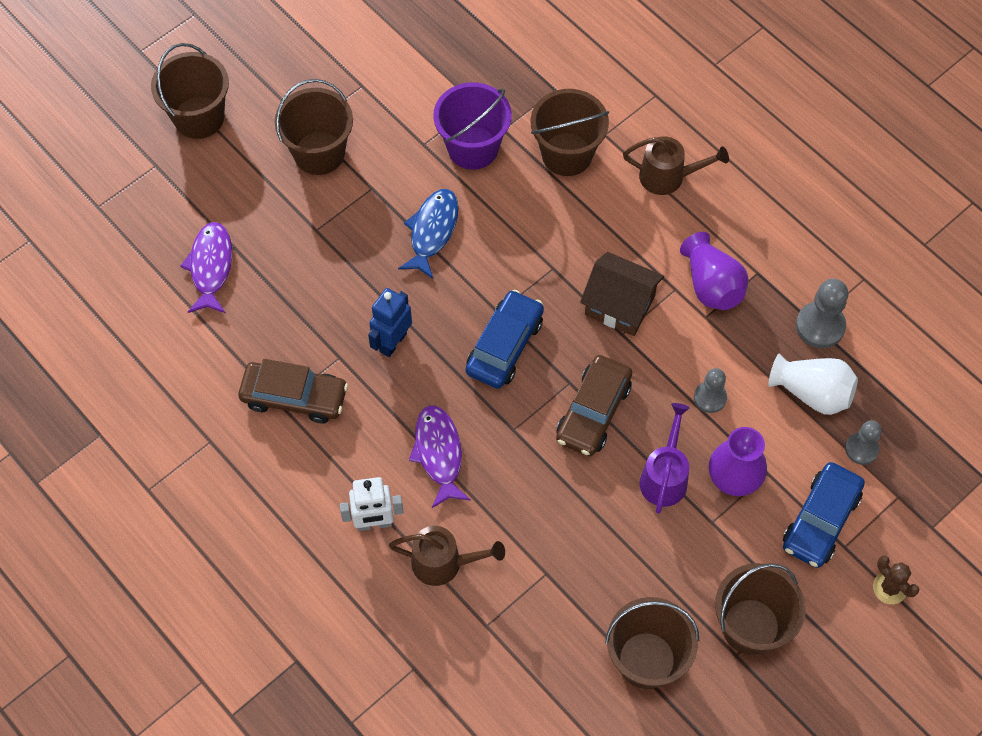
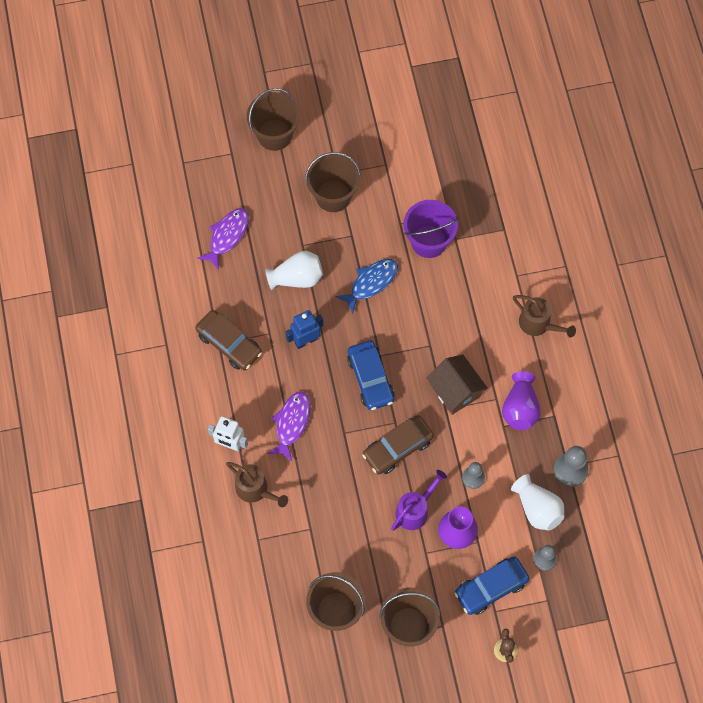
camera: 30 degrees right, 5 degrees up
blue car [465,290,544,389] -> blue car turned 105 degrees clockwise [347,341,395,410]
brown bucket [531,89,609,176] -> none
none -> white vase [265,251,323,290]

